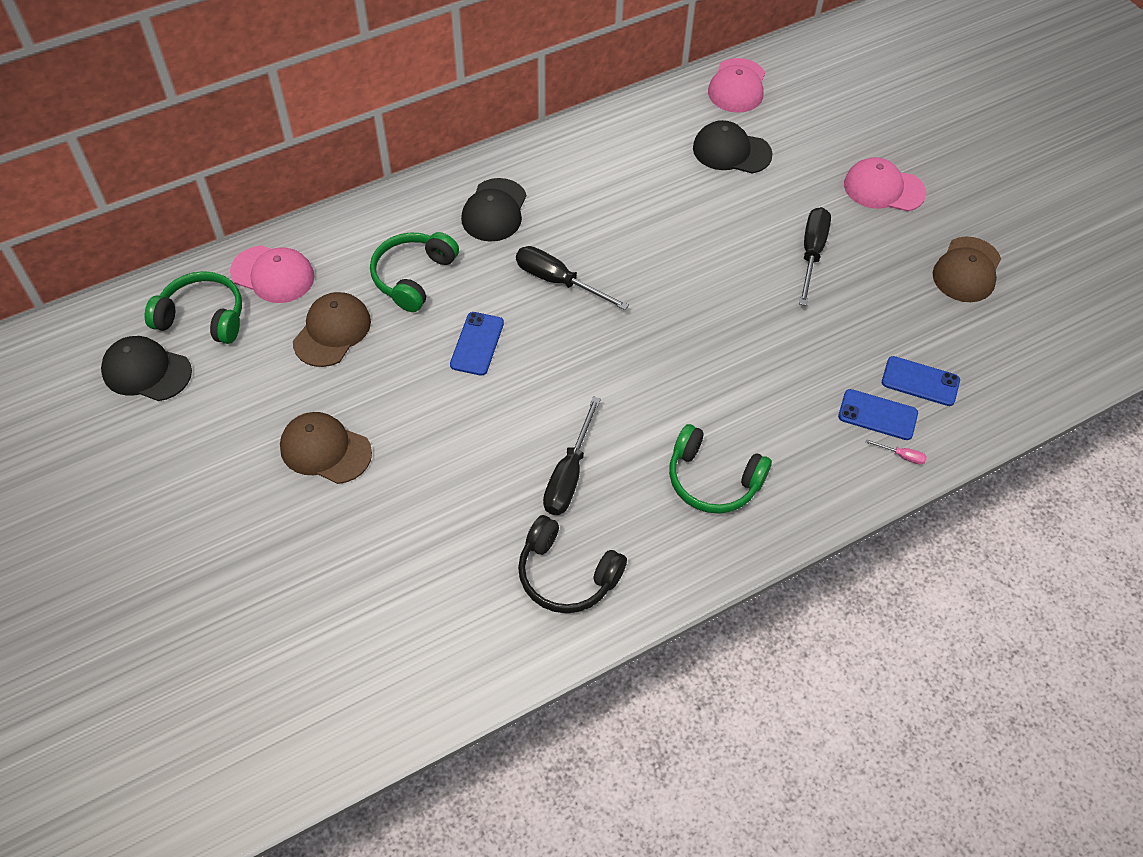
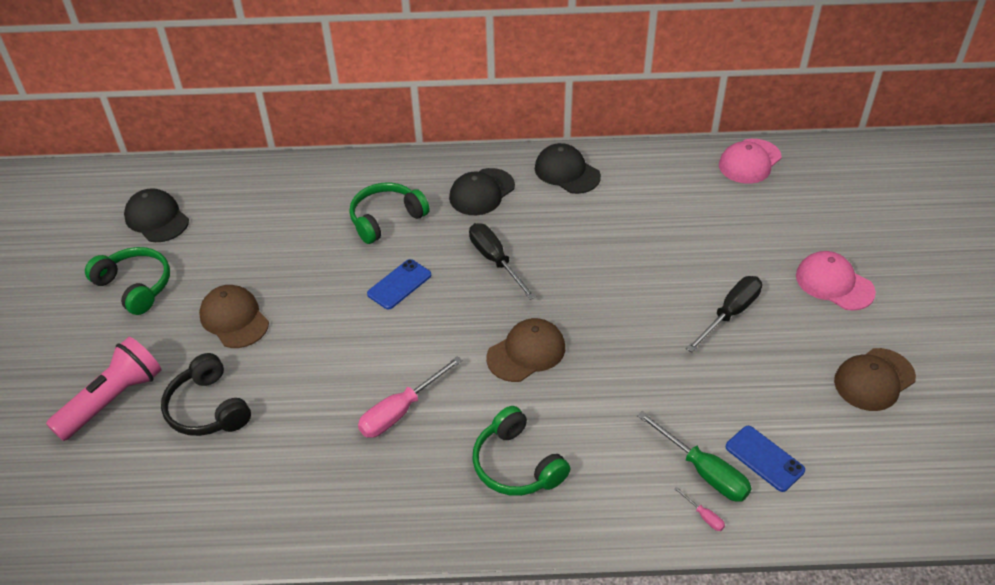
camera: 30 degrees right, 10 degrees down
green headphones [145,271,242,344] -> green headphones moved to [85,247,170,315]
pink cap [230,245,315,303] -> none
brown cap [293,292,371,367] -> brown cap moved to [486,318,565,382]
black headphones [518,515,627,613] -> black headphones moved to [161,353,251,436]
black screwdriver [543,396,601,515] -> pink screwdriver [358,356,462,438]
black cap [693,120,772,173] -> black cap moved to [535,143,601,194]
blue phone [838,389,918,440] -> green screwdriver [637,411,752,502]
none -> pink flashlight [46,337,162,441]

